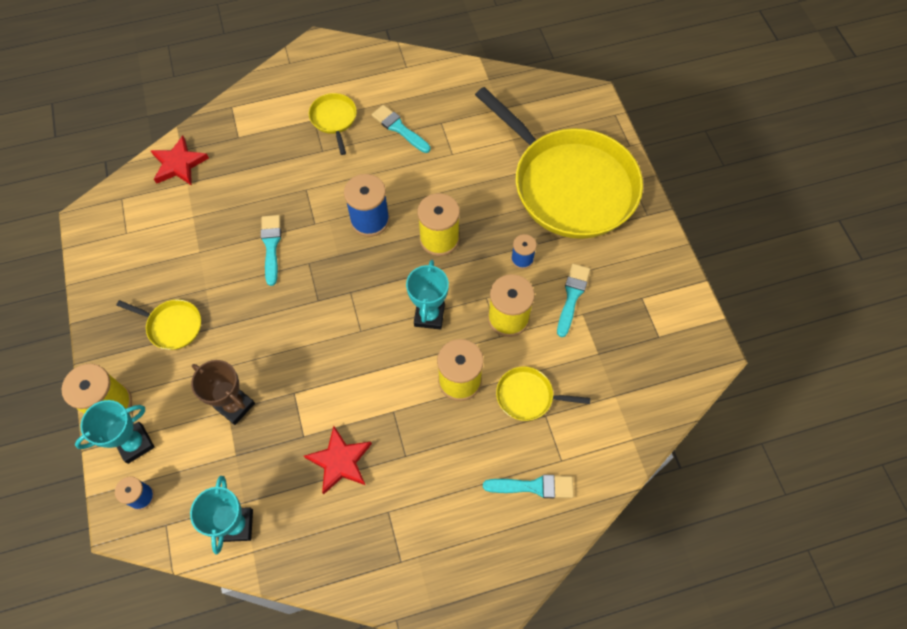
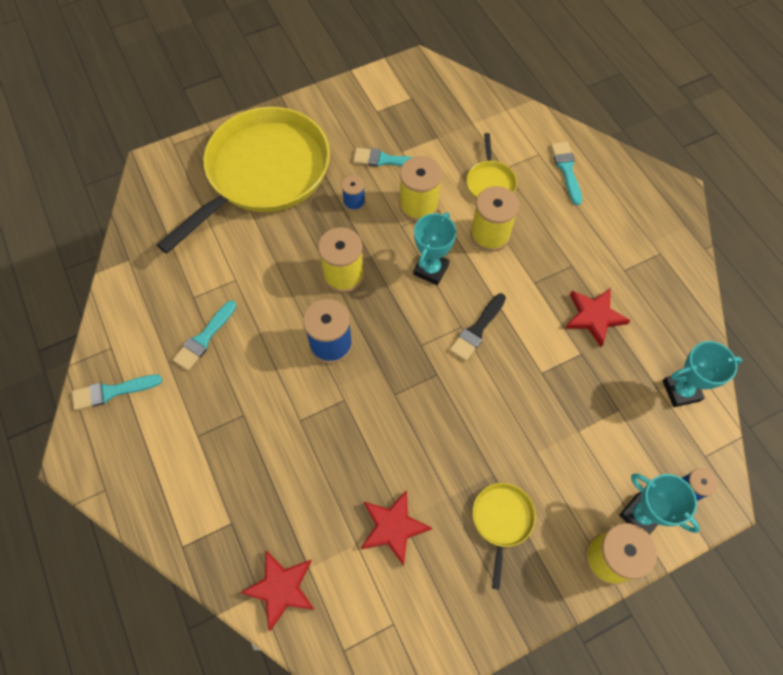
camera: 100 degrees left, 0 degrees up
brown trophy [191,360,255,425] -> none
turquoise brush [261,215,281,286] -> turquoise brush moved to [72,374,162,410]
yellow pan [309,93,357,155] -> none
turquoise trophy [406,260,449,330] -> turquoise trophy turned 60 degrees counterclockwise [413,212,456,285]
none -> red star [361,490,432,566]
none -> black brush [450,293,506,361]

